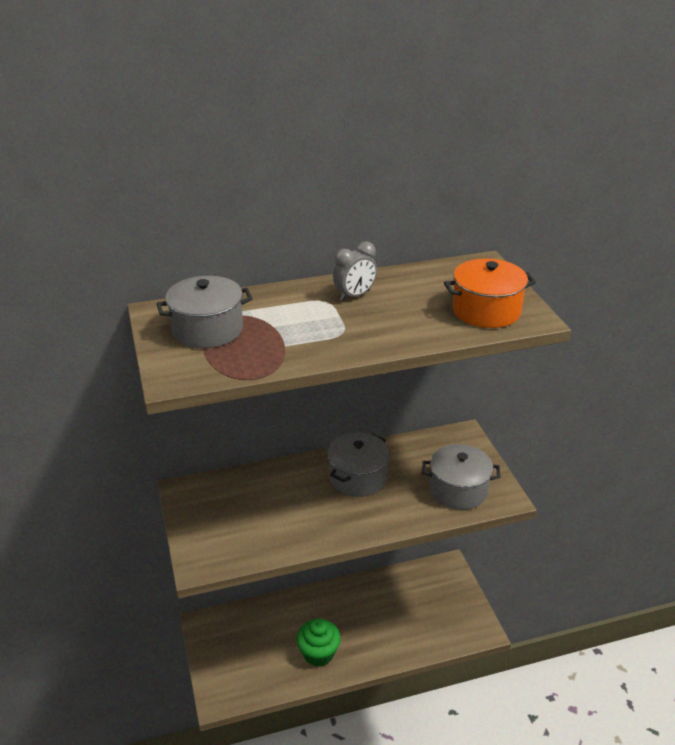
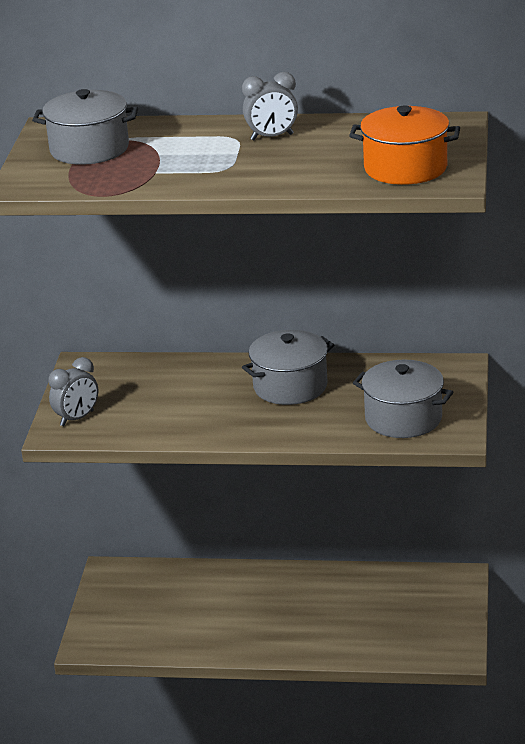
camera: 25 degrees right, 5 degrees down
green cupcake [297,618,341,667] -> none
none -> grey clock [48,357,98,426]

